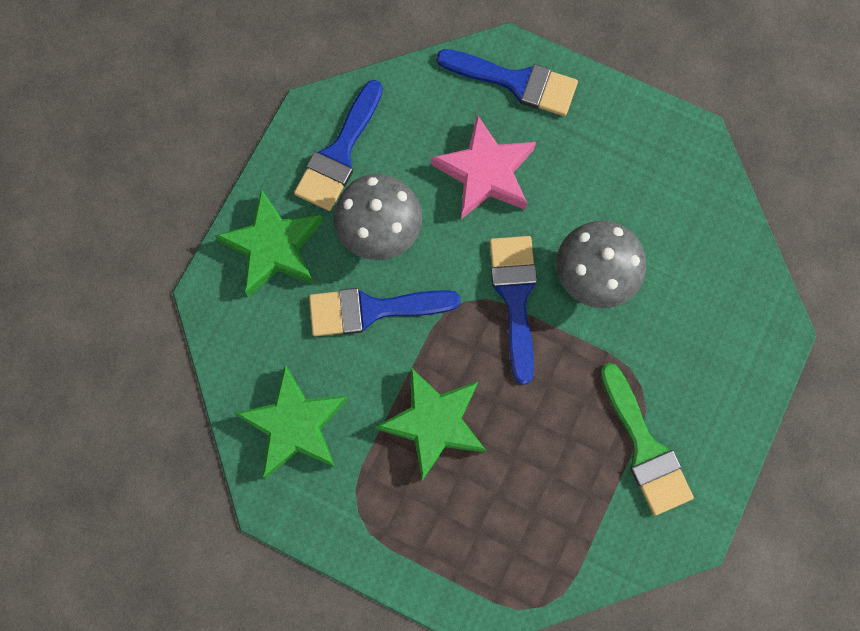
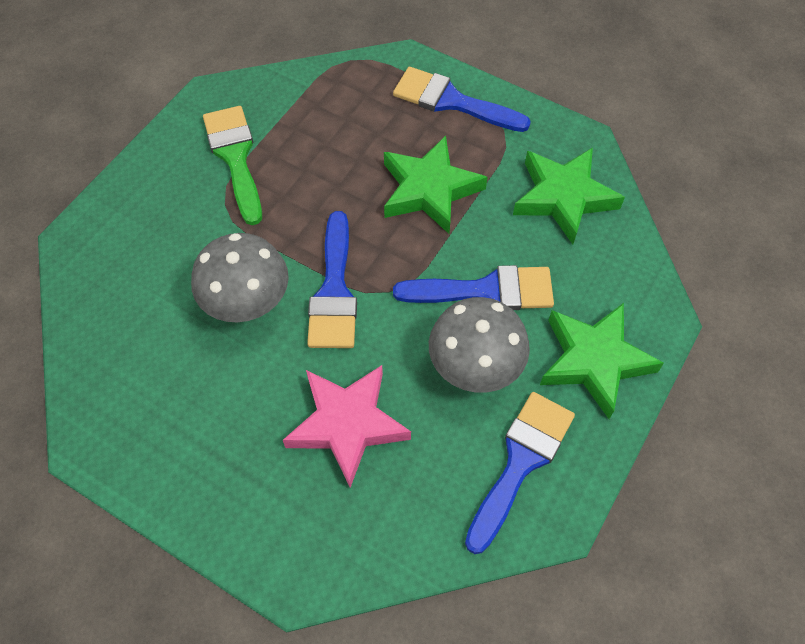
camera: 175 degrees left, 15 degrees down
blue brush [437,49,578,116] -> blue brush moved to [393,67,531,132]

